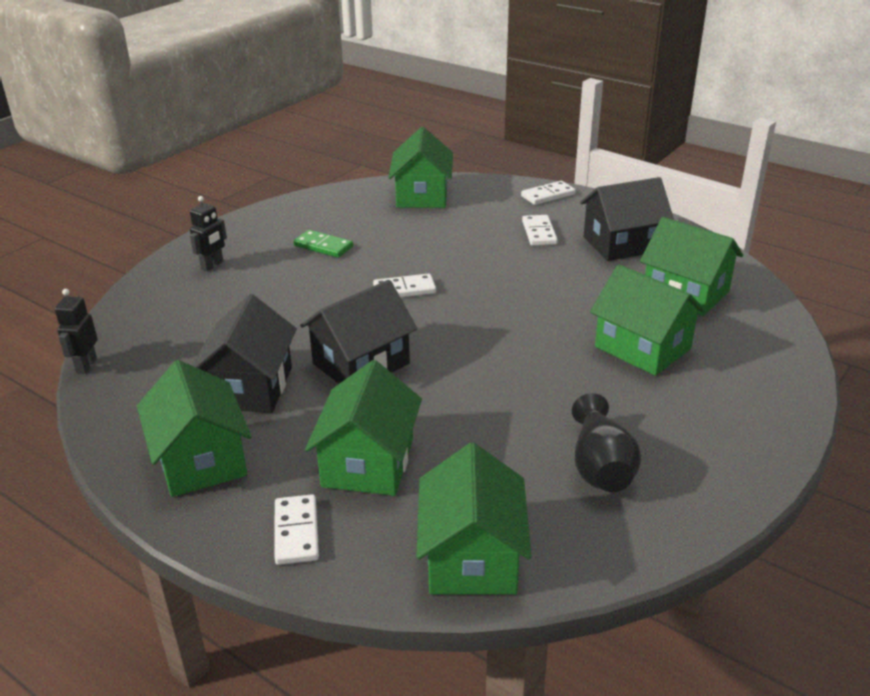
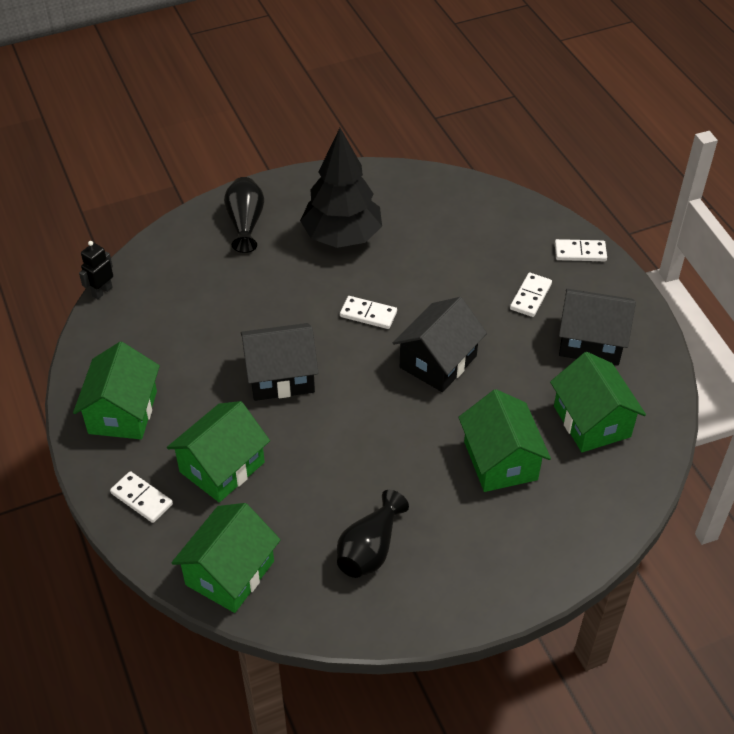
camera: 30 degrees right, 15 degrees up
black robot [190,196,227,271] -> black vase [224,177,264,253]
black house [192,294,297,413] -> black house moved to [393,297,487,392]
white domino [275,494,319,565] -> white domino turned 75 degrees counterclockwise [110,471,173,523]
green domino [294,230,353,258] -> black tree [300,128,382,248]
green house [388,127,453,208] -> none

